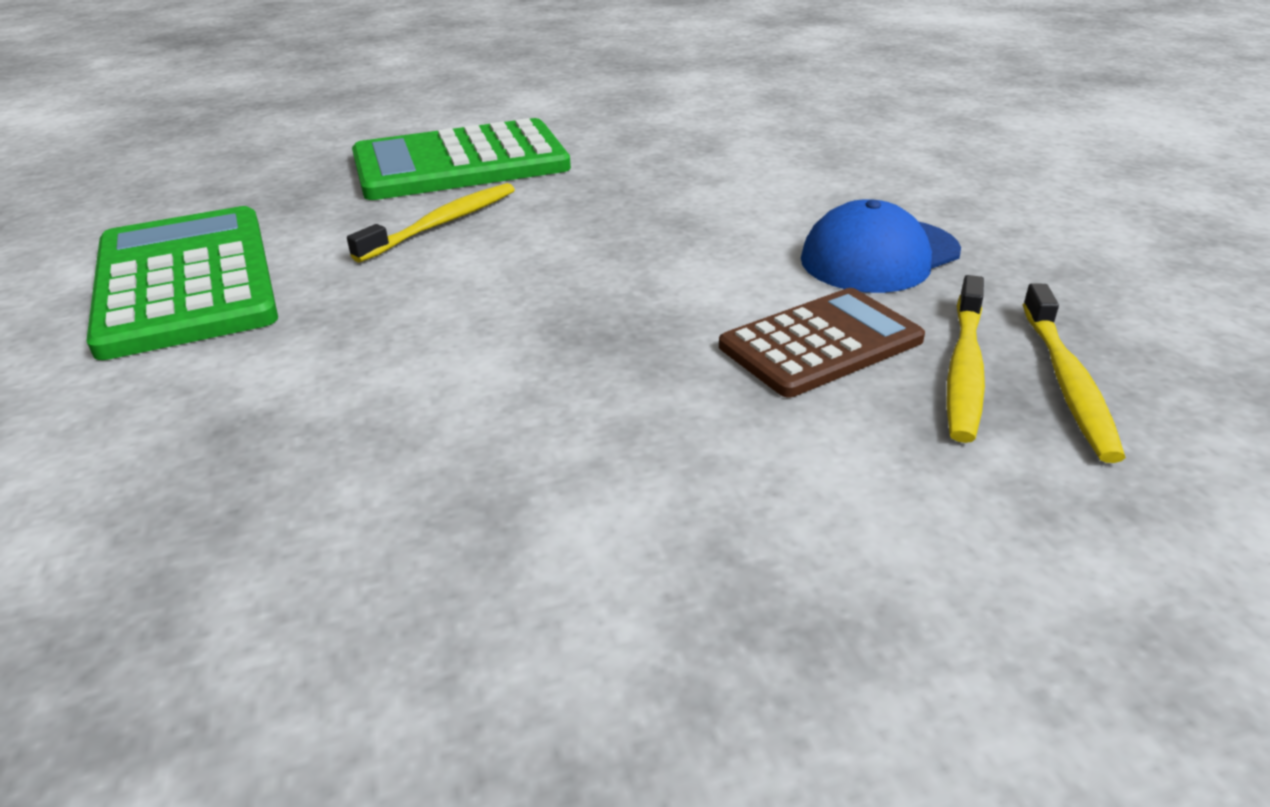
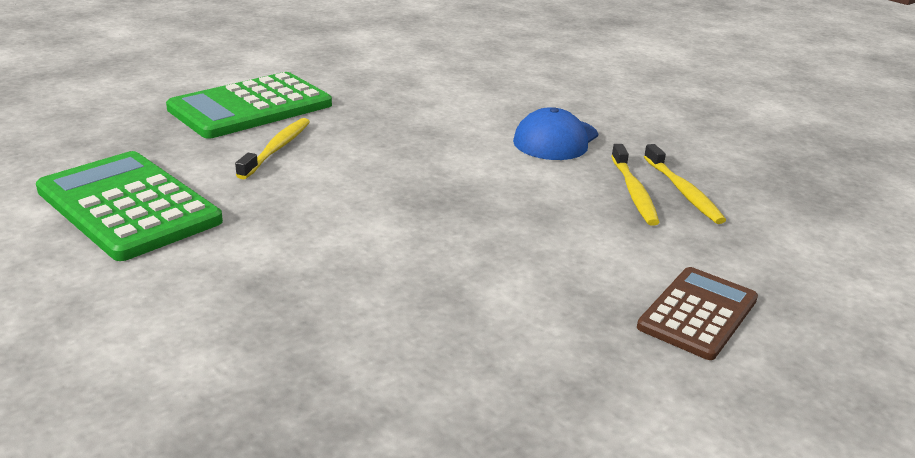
camera: 25 degrees left, 5 degrees down
brown calculator [719,288,925,397] -> brown calculator moved to [637,267,758,360]

